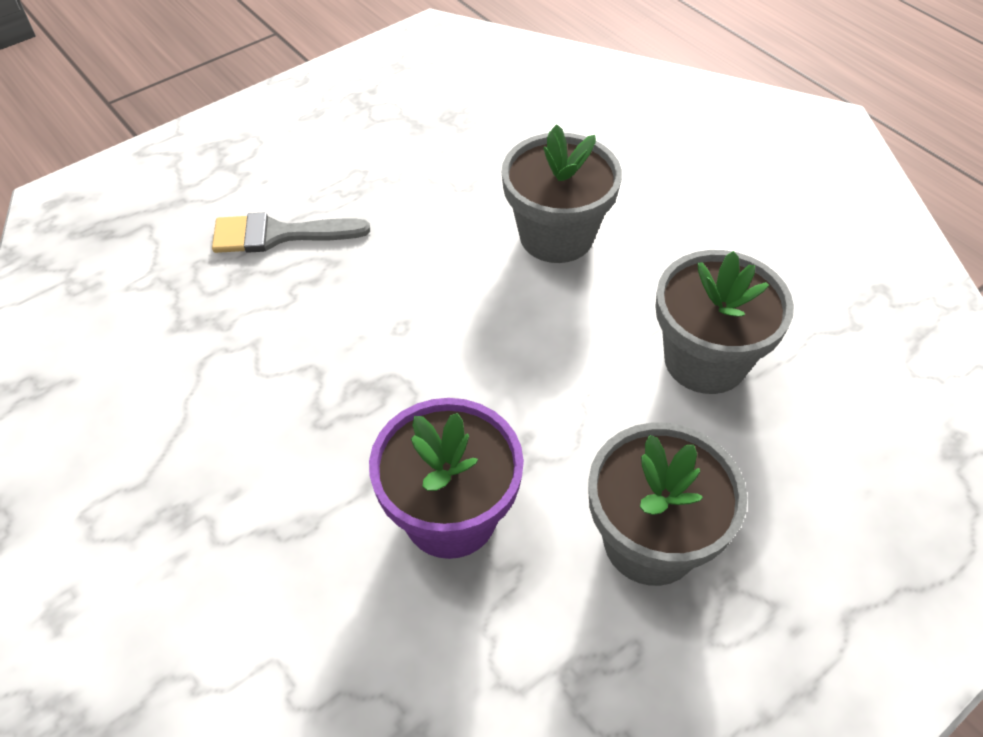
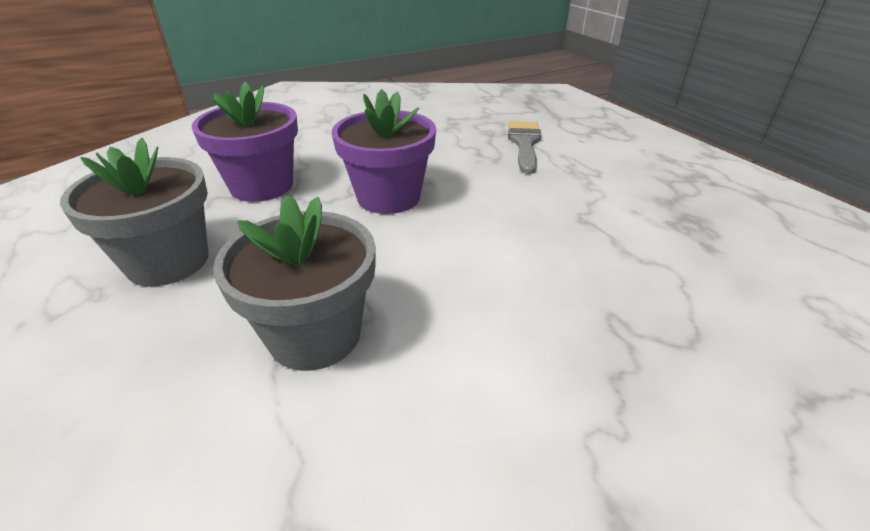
camera: 100 degrees right, 15 degrees down
grey flower pot [502,124,622,263] -> none
none -> purple flower pot [332,89,436,214]

